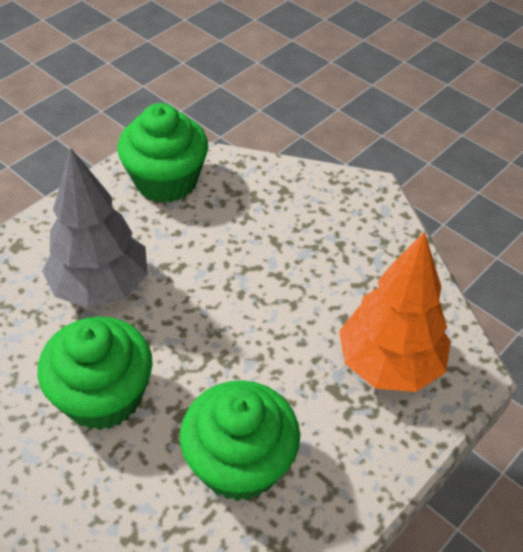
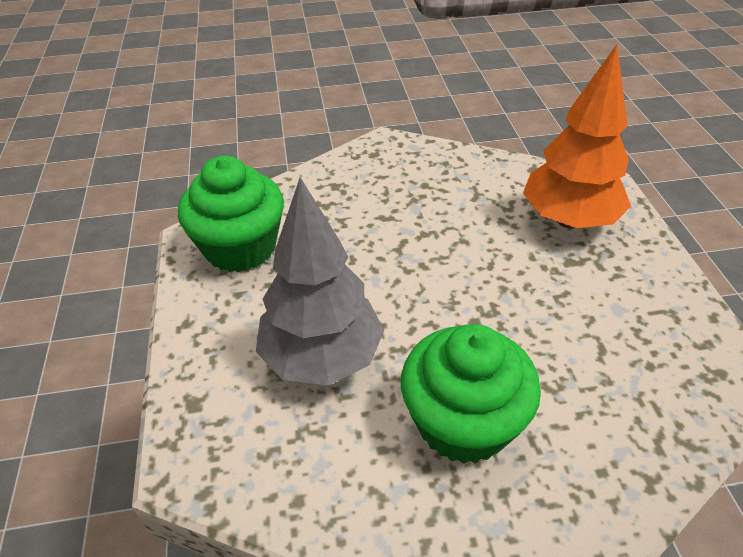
camera: 50 degrees left, 5 degrees down
green cupcake [180,380,300,501] -> none

